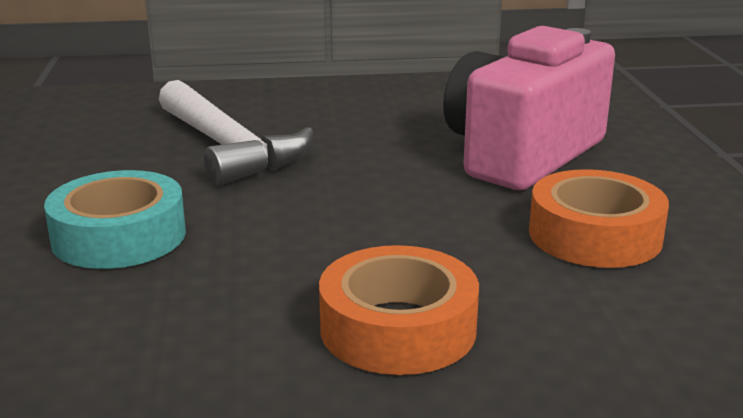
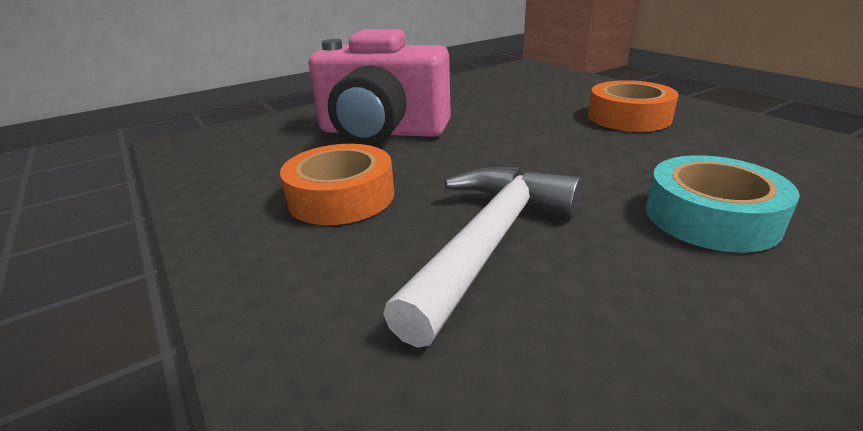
camera: 115 degrees left, 5 degrees up
orange tape [529,169,669,268] -> orange tape moved to [280,144,394,225]

